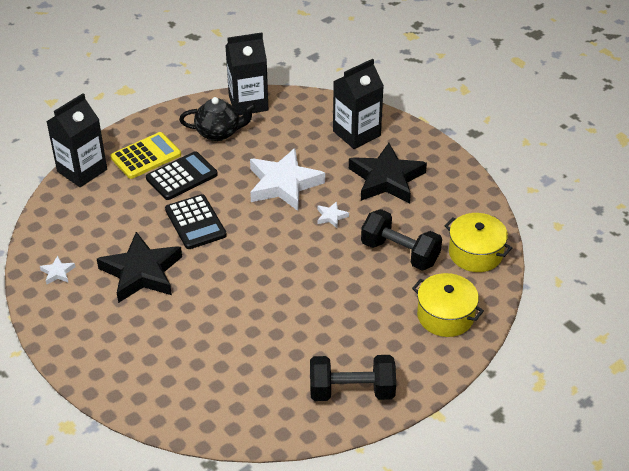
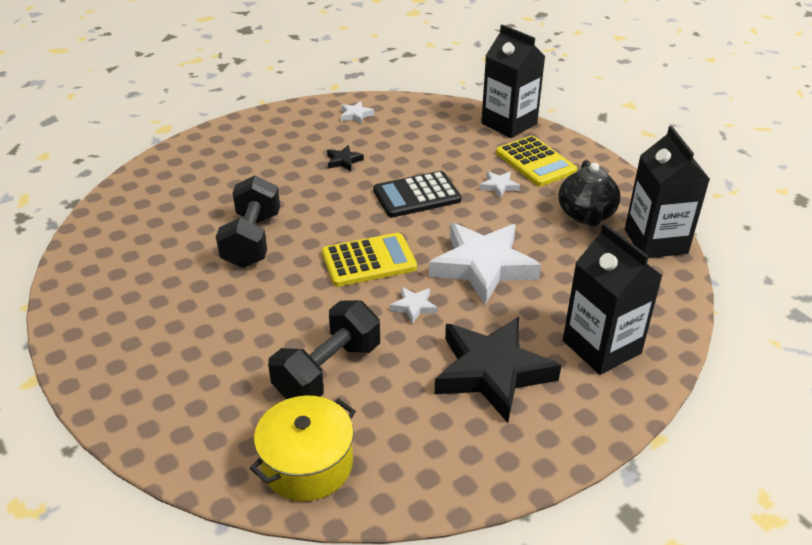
camera: 95 degrees right, 5 degrees down
black star [97,232,182,303] -> black star [327,145,364,171], size x0.41
black calculator [146,151,218,200] -> white star [480,171,520,198]
black dumbbell [310,355,396,401] -> black dumbbell moved to [216,175,280,268]
yellow pot [412,273,484,337] -> none
none -> yellow calculator [322,233,417,287]

